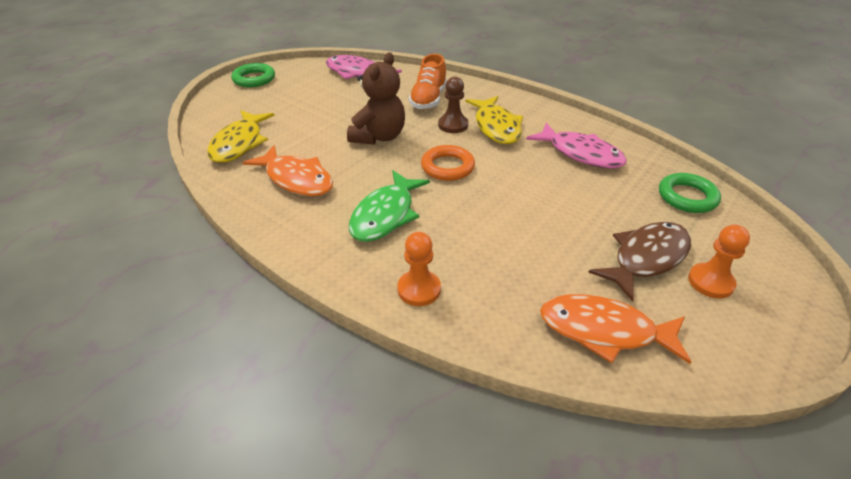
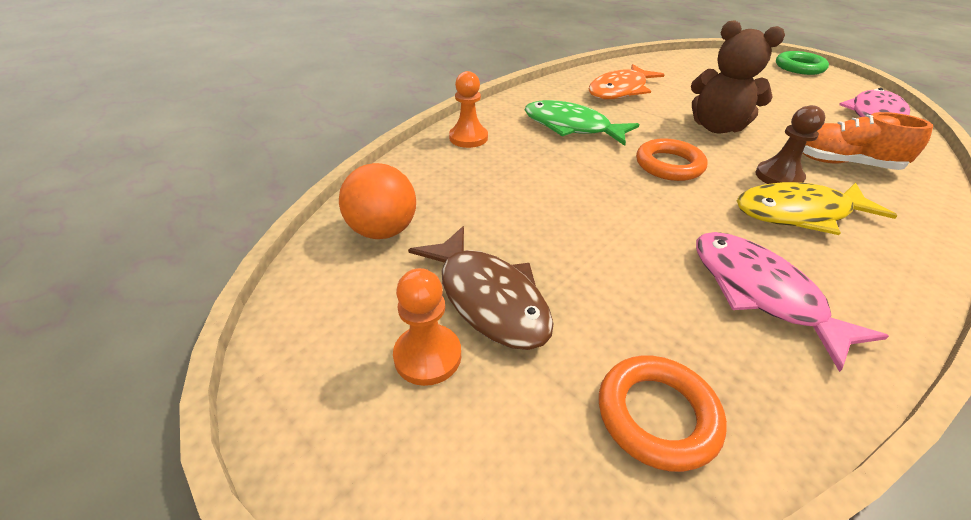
camera: 95 degrees right, 0 degrees up
yellow fish [207,110,274,163] -> none
pink fish [526,122,627,168] -> pink fish turned 105 degrees clockwise [696,232,889,372]
orange fish [540,294,691,364] -> orange ball [339,163,416,239]
green ring [659,173,721,213] -> orange ring [599,356,727,472]

